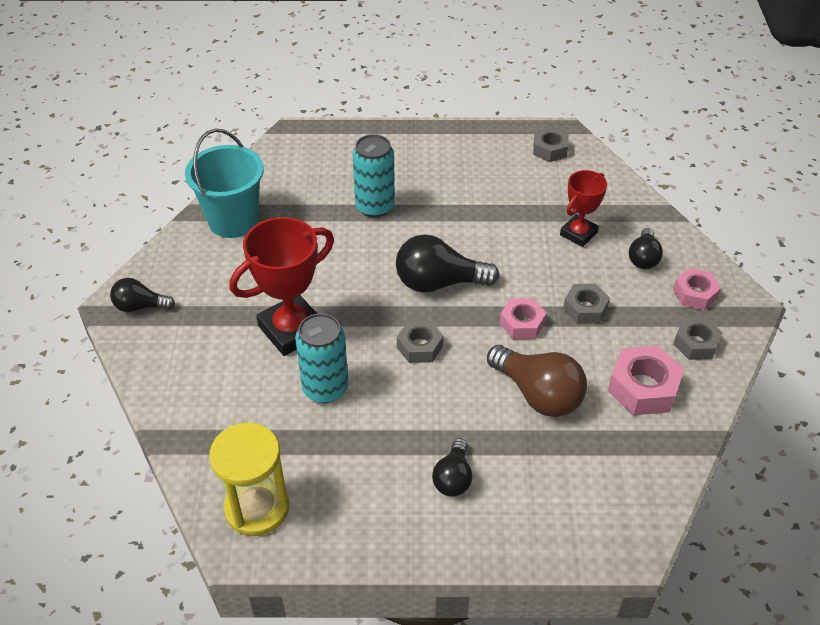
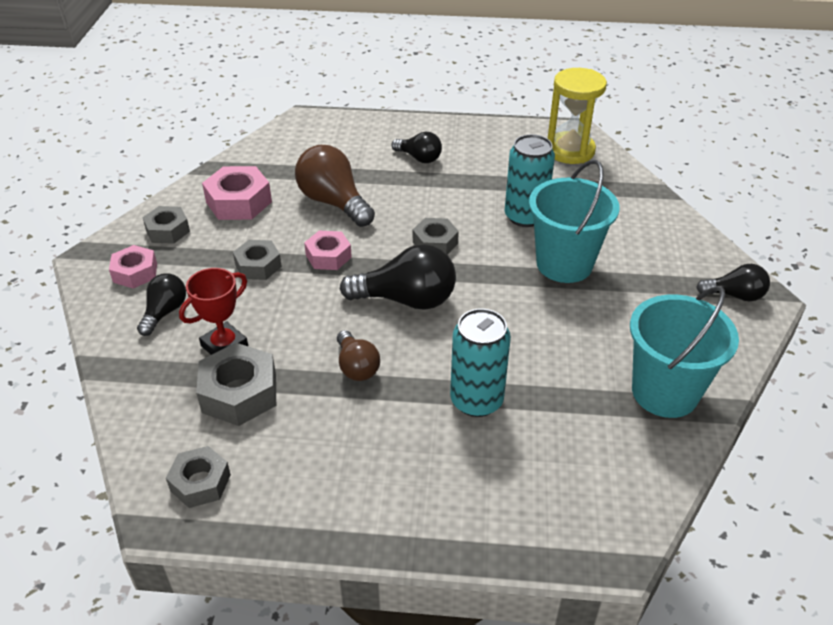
camera: 175 degrees left, 5 degrees down
red trophy [229,217,334,356] -> turquoise bucket [529,160,620,283]
black light bulb [432,438,472,497] -> black light bulb turned 105 degrees clockwise [392,131,442,163]
none -> grey nut [196,343,276,426]
none -> brown light bulb [337,330,380,381]

